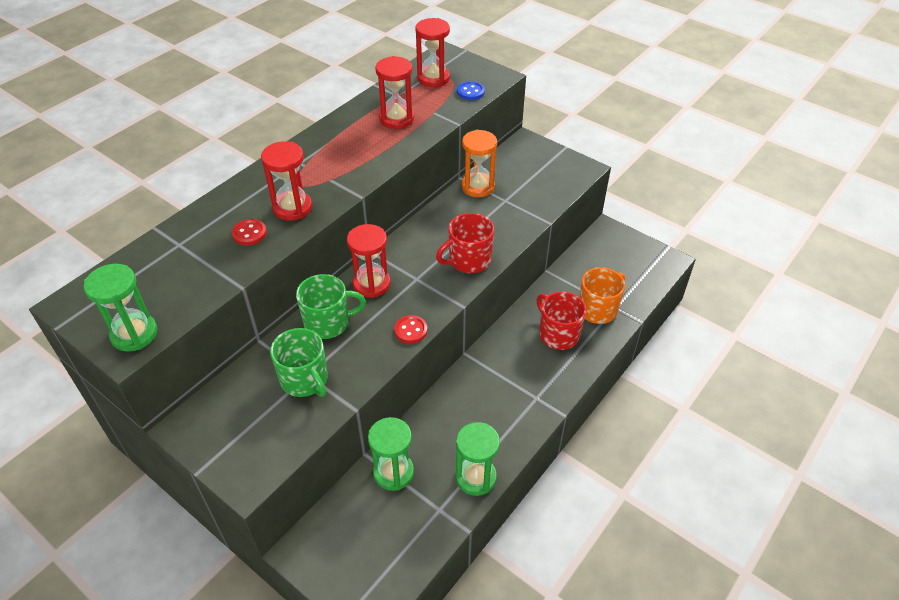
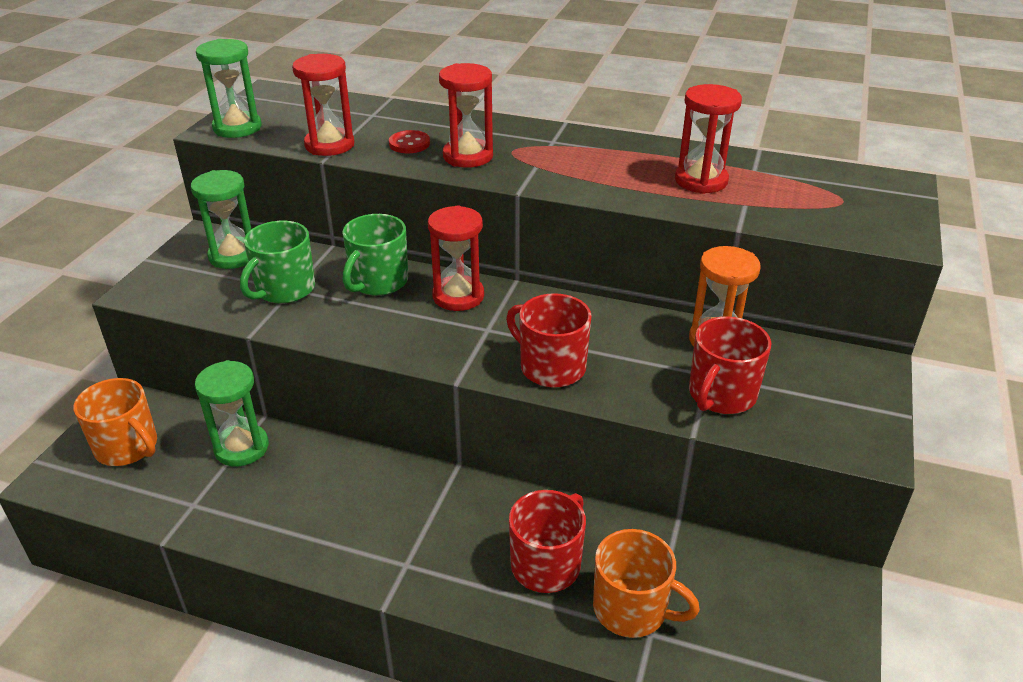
camera: 70 degrees right, 10 degrees down
green mug [296,274,366,339] -> green mug turned 60 degrees clockwise [342,214,408,296]
red button [394,315,427,344] -> none
red hourglass [416,18,450,87] -> red hourglass moved to [292,54,354,156]
green hourglass [456,422,500,496] -> green hourglass moved to [191,170,251,269]
blue button [457,81,485,100] -> none
none -> orange mug [74,378,157,466]
none -> red mug [689,316,771,414]

